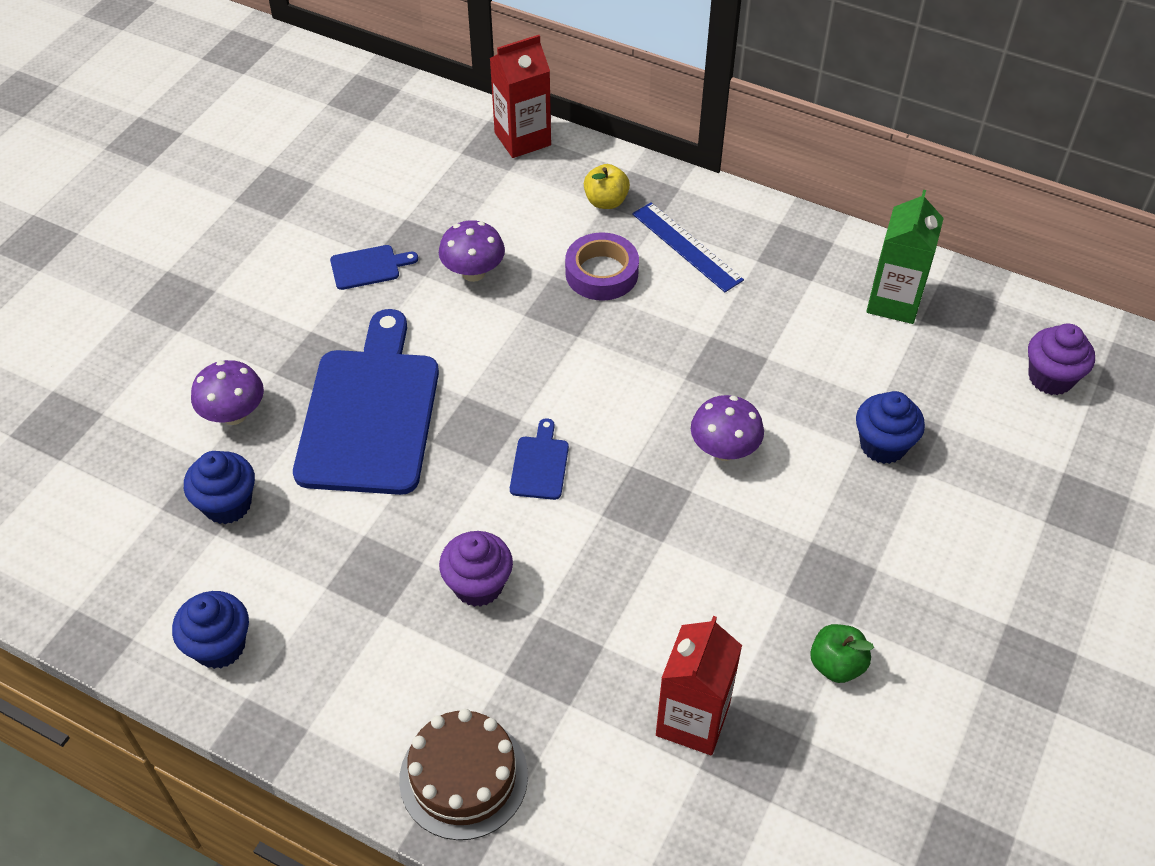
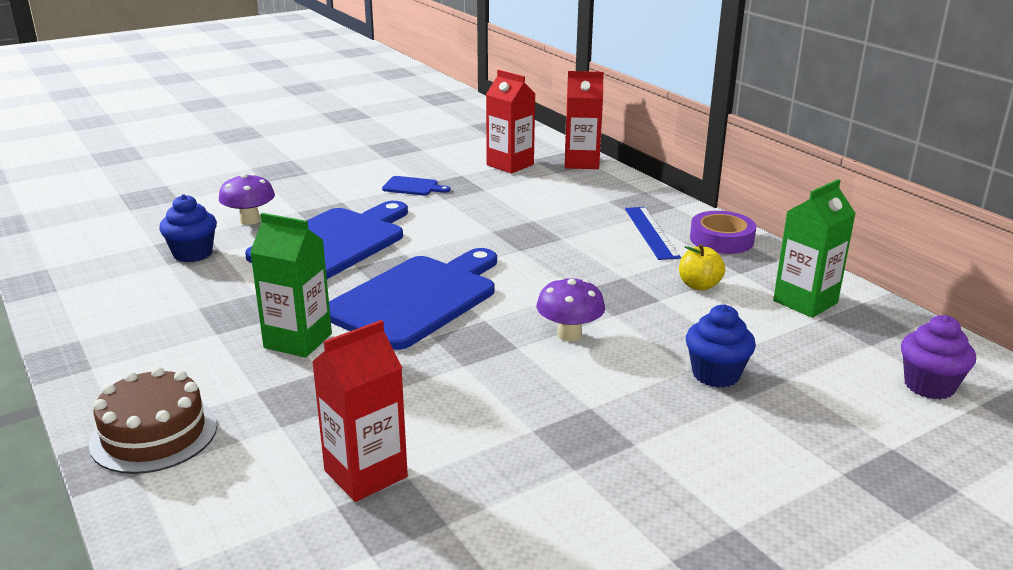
camera: 30 degrees right, 25 degrees down
blue cupcake [172,591,249,669] -> none
purple mushroom [439,220,505,282] -> none
purple cupcake [439,531,513,607] -> green carton [250,213,332,358]
blue cutting board [510,418,569,500] -> blue cutting board [329,248,497,350], size x2.44
purple tape [565,232,639,301] -> purple tape moved to [690,211,756,254]
yellow apple [584,164,630,209] -> yellow apple moved to [679,244,725,291]
green apple [810,624,874,683] -> none
none -> red carton [486,70,535,174]

